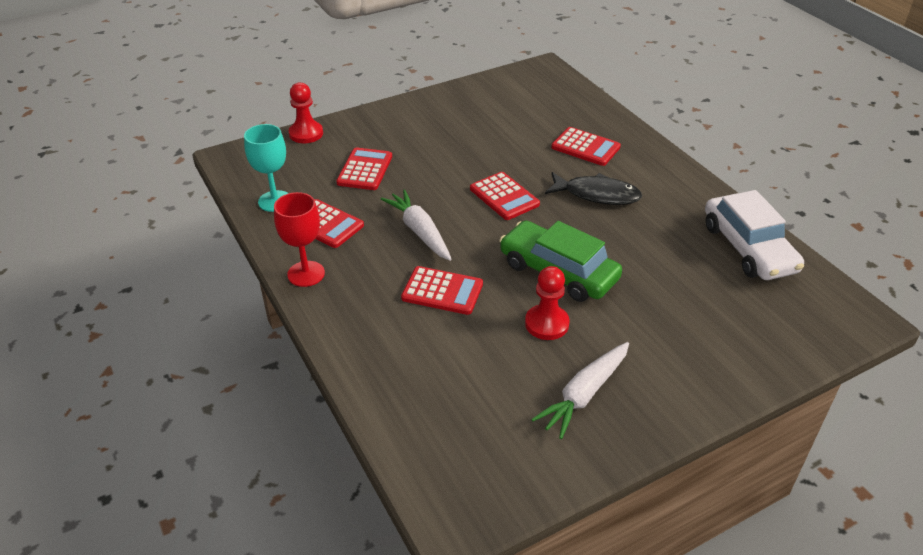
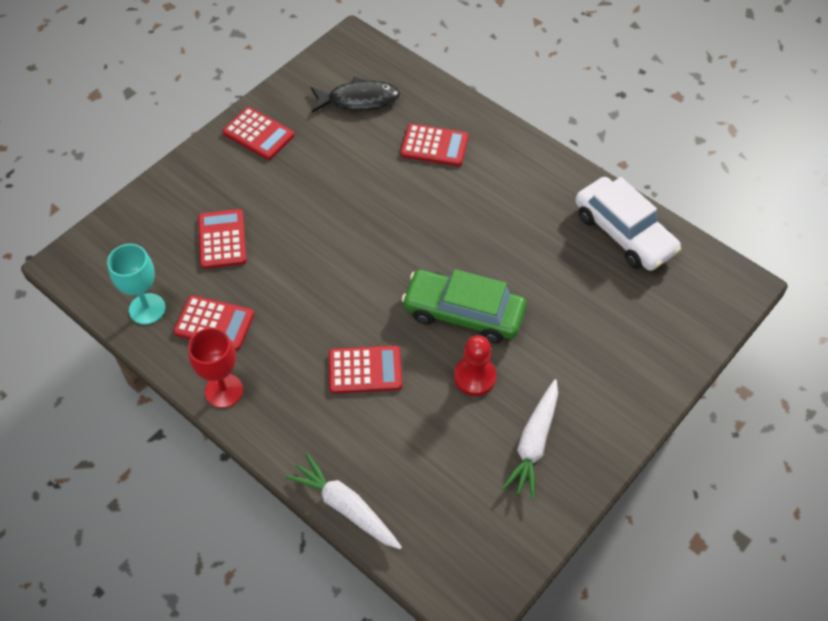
camera: 20 degrees left, 15 degrees up
red pawn [289,82,323,143] -> none
white carrot [381,190,452,261] -> white carrot moved to [286,453,402,550]
red calculator [470,172,540,220] -> red calculator moved to [223,107,294,160]
black fish [545,172,642,205] -> black fish moved to [311,77,400,113]

